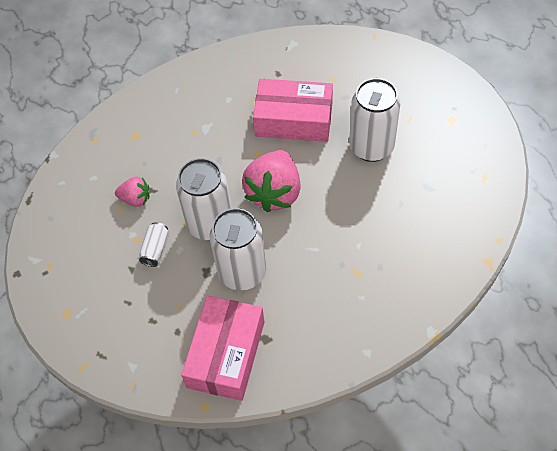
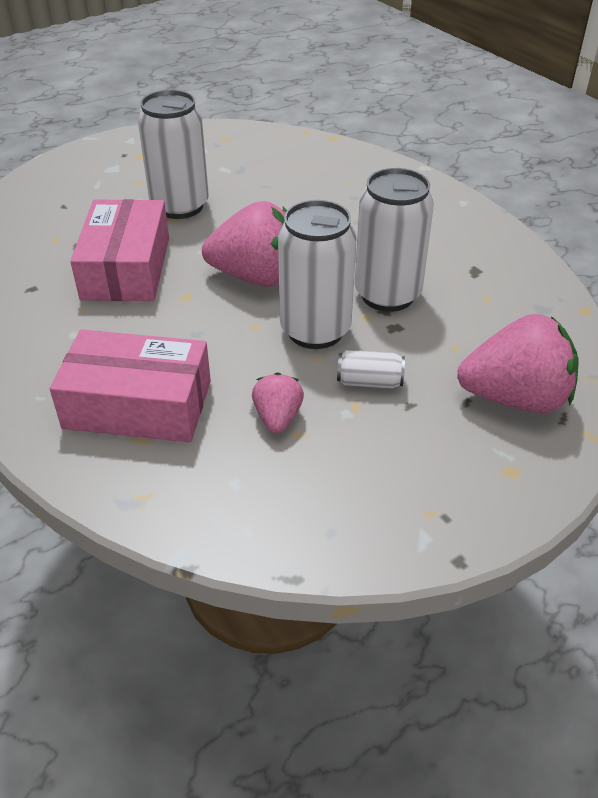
camera: 100 degrees left, 15 degrees down
pink box [181,296,264,401] -> pink box moved to [50,329,211,442]
none -> pink strawberry [457,314,579,413]

